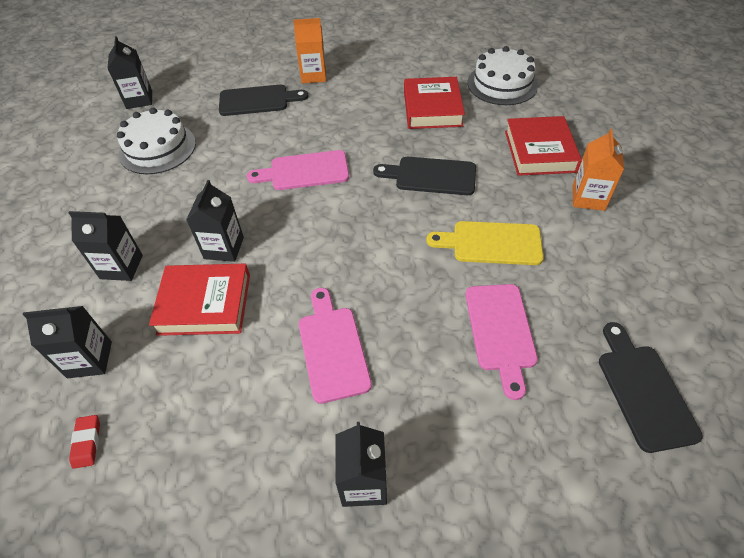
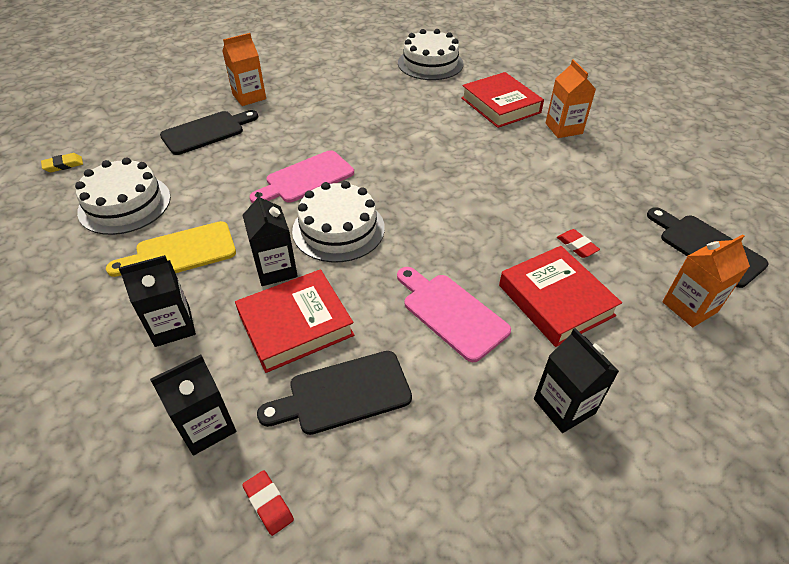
camera: 30 degrees left, 5 degrees down
black carton [107,36,152,109] -> yellow eraser [41,153,83,172]
black cutting board [373,157,476,195] -> black cutting board moved to [257,351,412,435]
red book [404,77,465,129] -> red book moved to [499,246,622,347]
yellow cutting board [426,221,544,265] -> yellow cutting board moved to [106,221,236,277]
pink cutting board [465,284,538,400] -> red eraser [557,229,600,258]
none -> white cake [292,181,385,263]
none -> orange carton [662,234,750,327]

